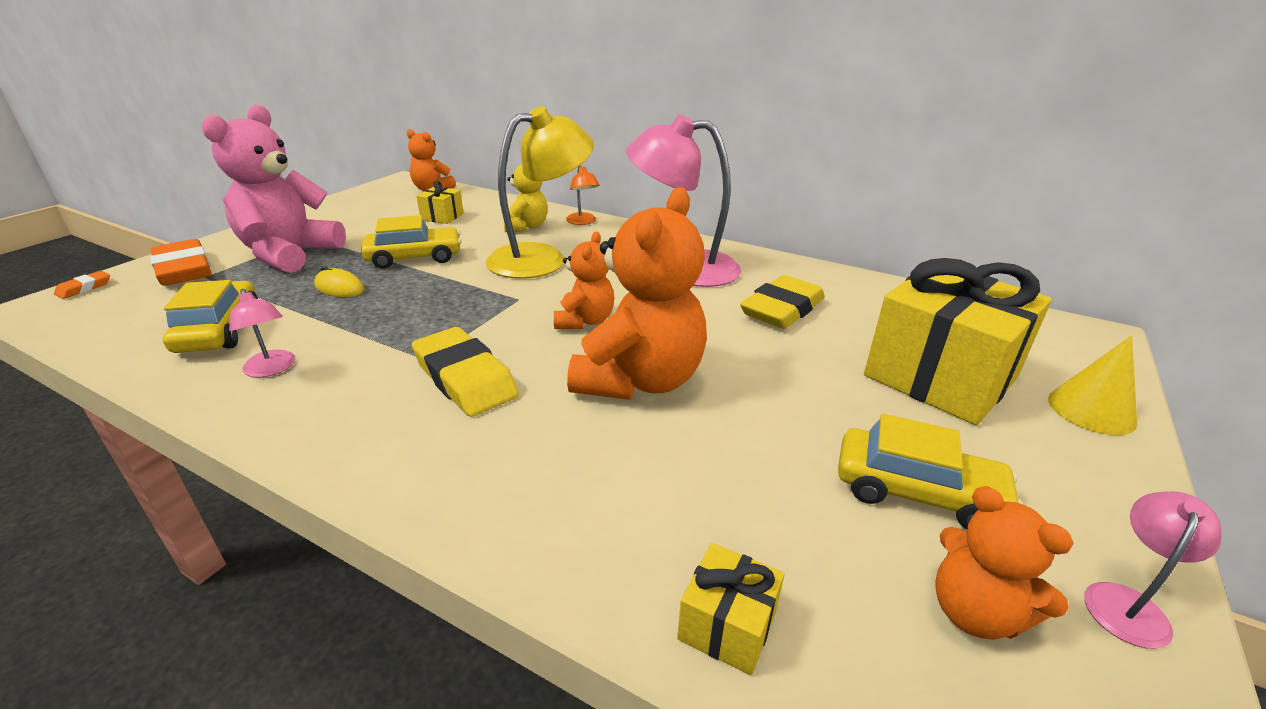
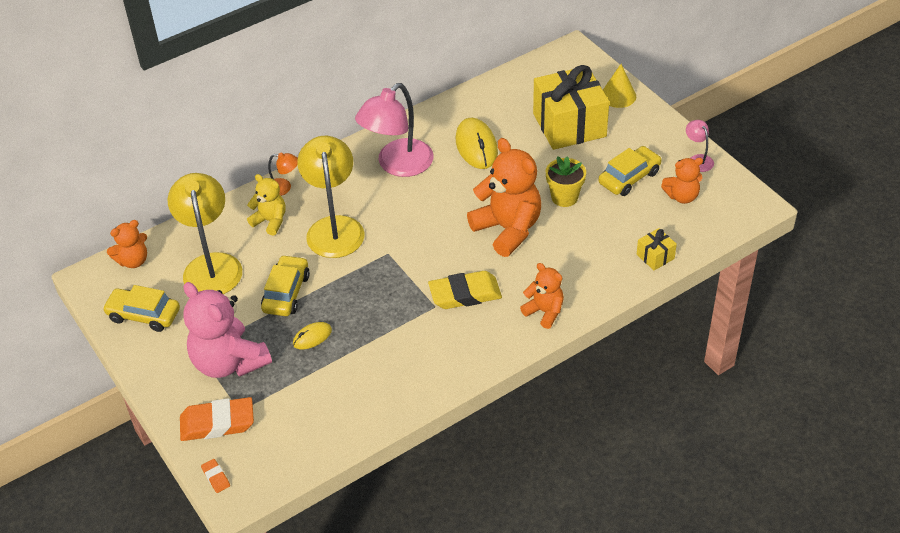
camera: 60 degrees left, 15 degrees up
yellow car [163,280,258,353] -> yellow car moved to [102,285,180,332]
pink lamp [229,289,296,377] -> none
yellow gift [416,181,464,224] -> yellow lamp [168,173,242,294]
orange teddy bear [554,231,615,329] -> orange teddy bear moved to [520,263,564,329]
yellow eraser [740,275,825,329] -> yellow mouse [456,118,498,169]
none -> yellow flower pot [546,156,586,207]

